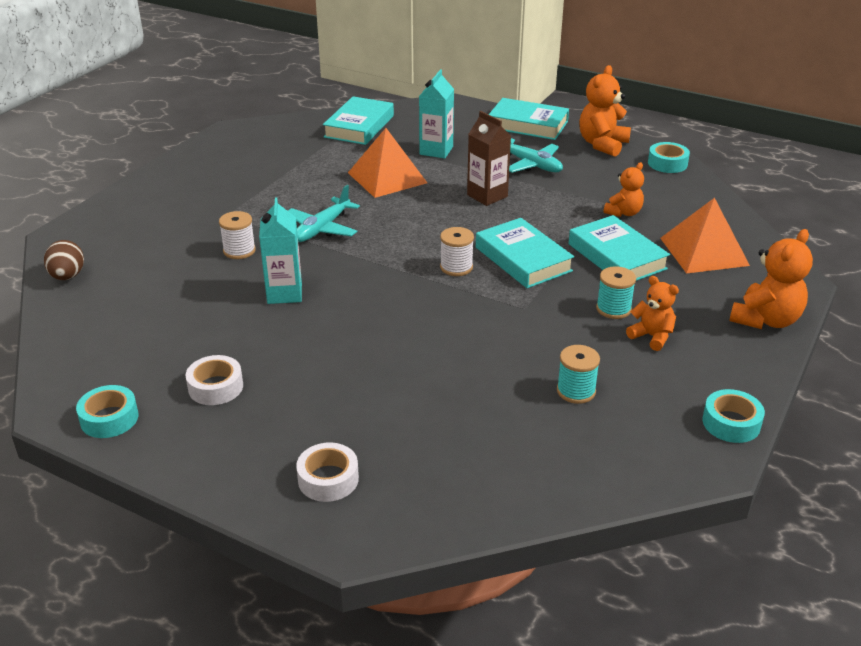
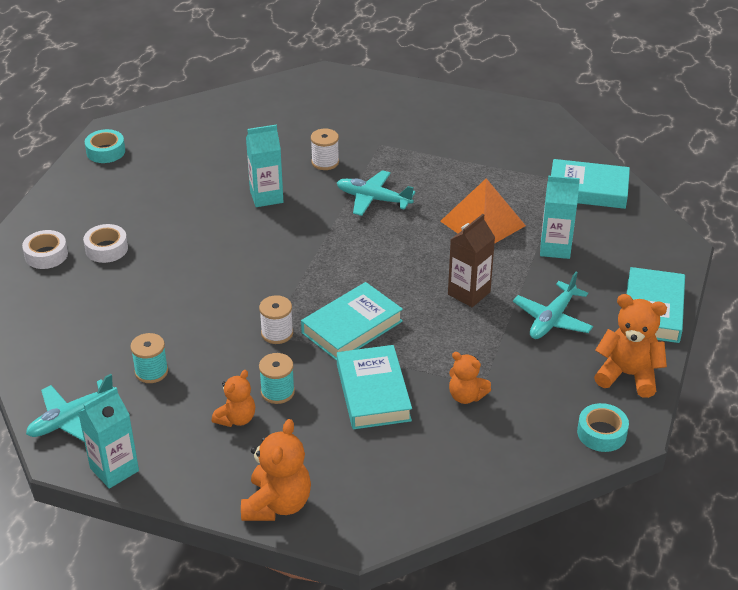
camera: 80 degrees right, 5 degrees up
brown egg [44,240,84,280] -> none
white tape [185,355,243,405] -> white tape moved to [83,224,128,263]
white spool [440,227,474,276] -> white spool moved to [259,295,293,344]
turquoise book [568,215,670,281] -> turquoise book turned 60 degrees counterclockwise [337,345,412,429]
orange pyramid [660,198,750,274] -> none
turquoise tape [702,389,765,443] -> turquoise carton [78,387,139,489]
orange teddy bear [729,229,813,329] -> orange teddy bear turned 105 degrees counterclockwise [241,419,311,521]
none -> turquoise plane [26,374,114,441]

